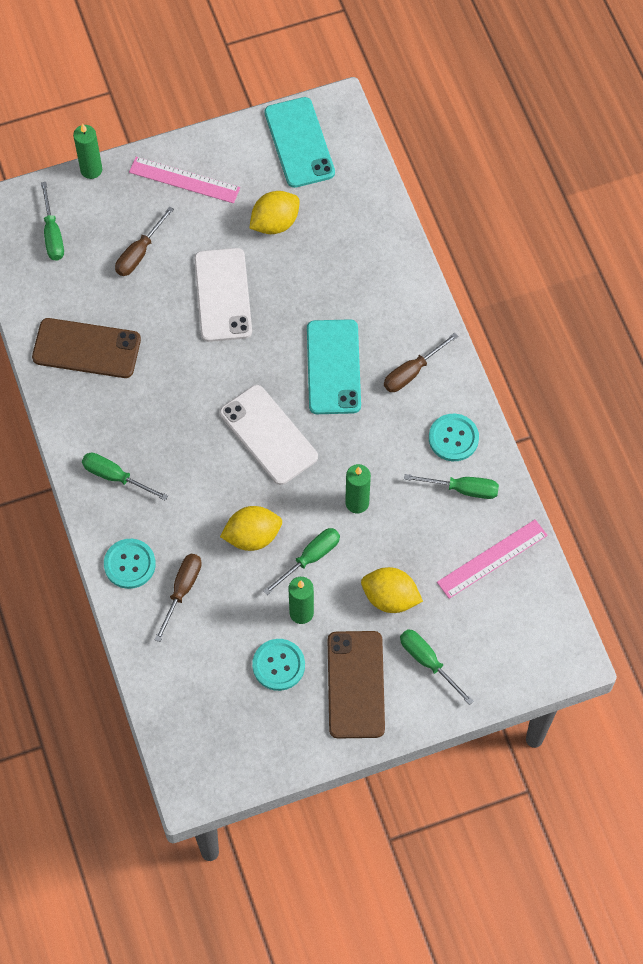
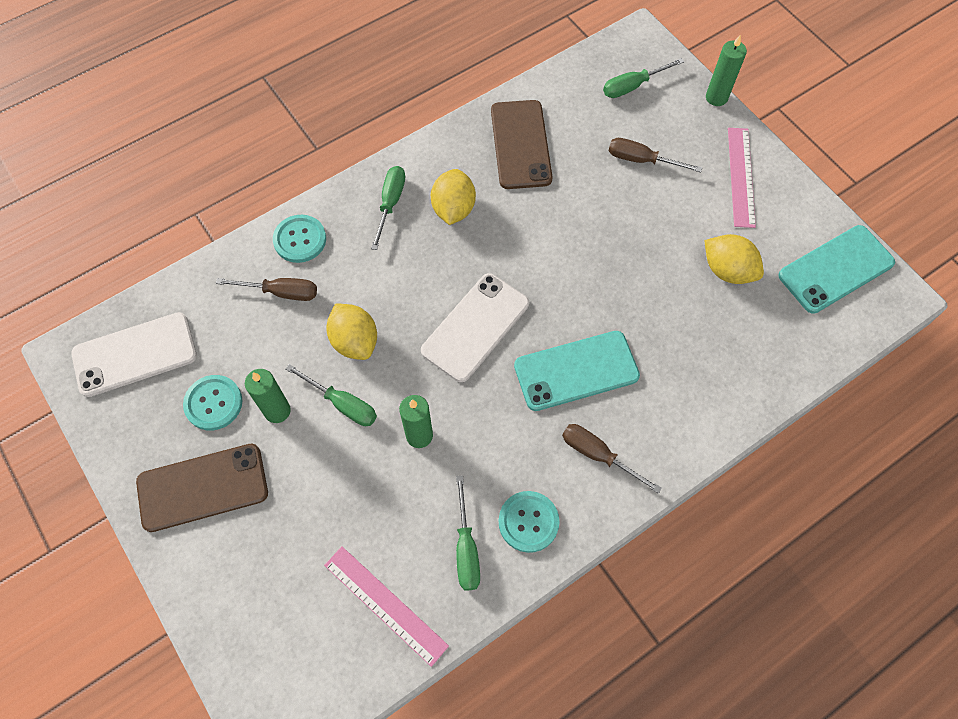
camera: 75 degrees right, 0 degrees up
white phone [194,248,252,342] -> white phone moved to [71,312,197,397]
yellow lemon [361,567,423,613] -> yellow lemon moved to [431,169,476,225]
green screwdriver [400,629,474,705] -> none

